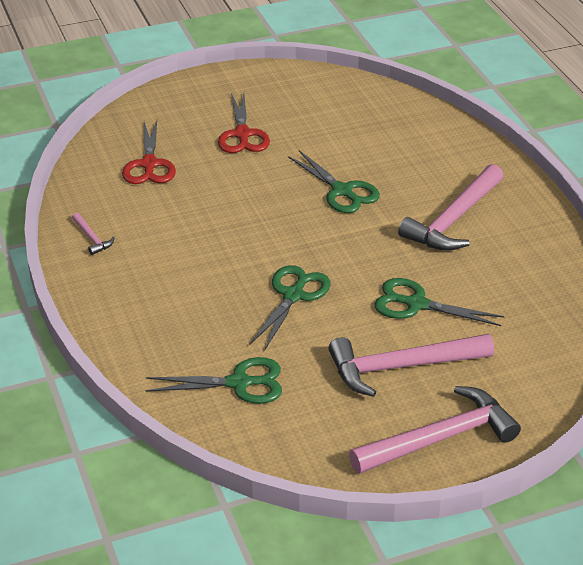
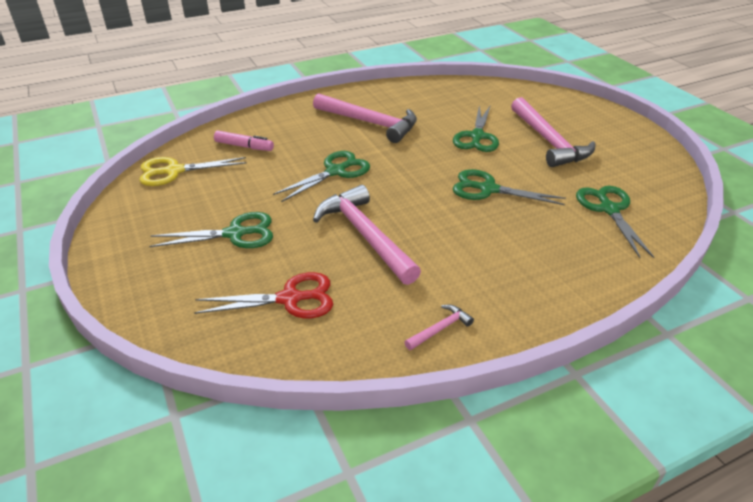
camera: 95 degrees left, 0 degrees up
red scissors [218,93,270,153] -> green scissors [149,212,273,248]
pink hammer [349,386,521,474] -> pink hammer moved to [313,185,421,285]
none -> yellow scissors [139,157,247,186]
none -> pink marker [214,130,274,151]

